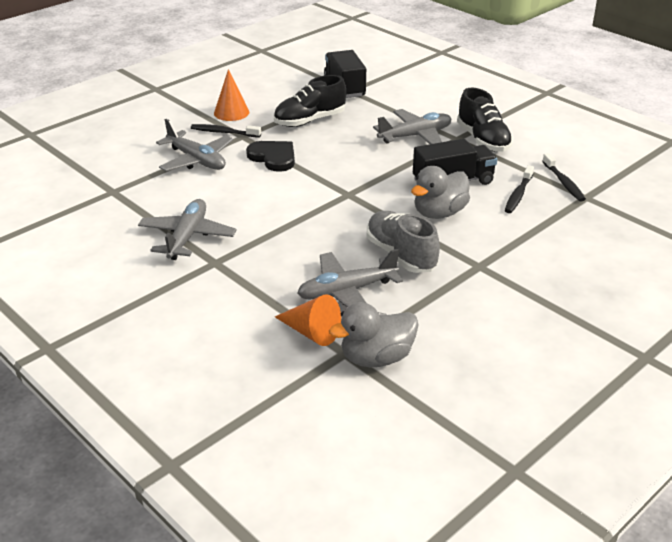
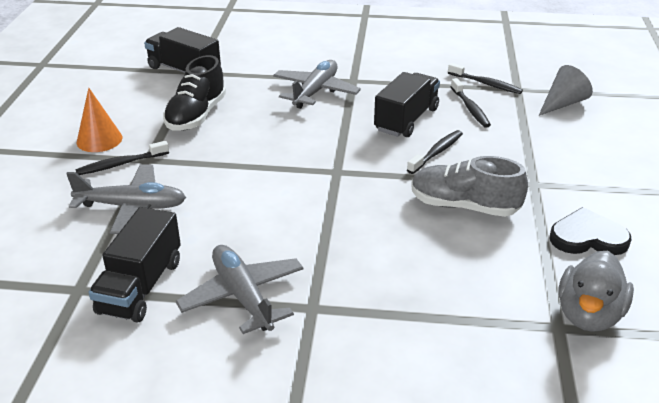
camera: 40 degrees left, 0 degrees up
black heart [246,141,295,172] -> black heart moved to [550,207,632,255]
orange cone [275,294,341,346] -> none
grey plane [297,249,403,307] -> none
grey duck [411,166,470,219] -> black toothbrush [407,130,463,174]
black shoe [457,87,513,152] -> none
none -> black truck [88,207,181,323]
none -> grey cone [538,65,593,116]

